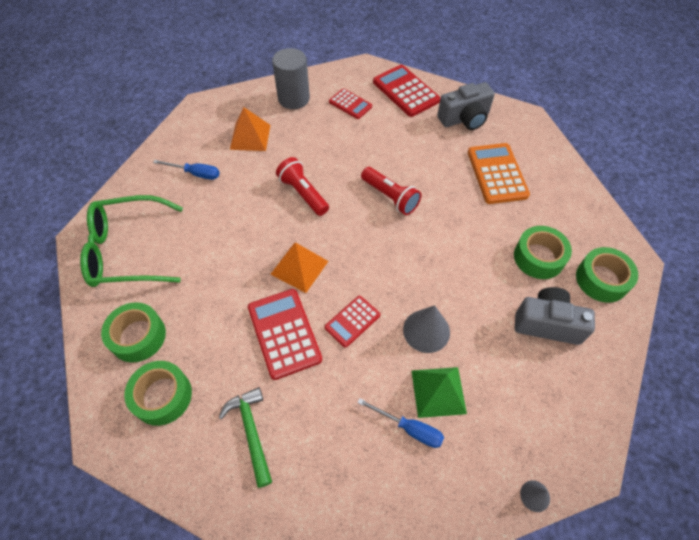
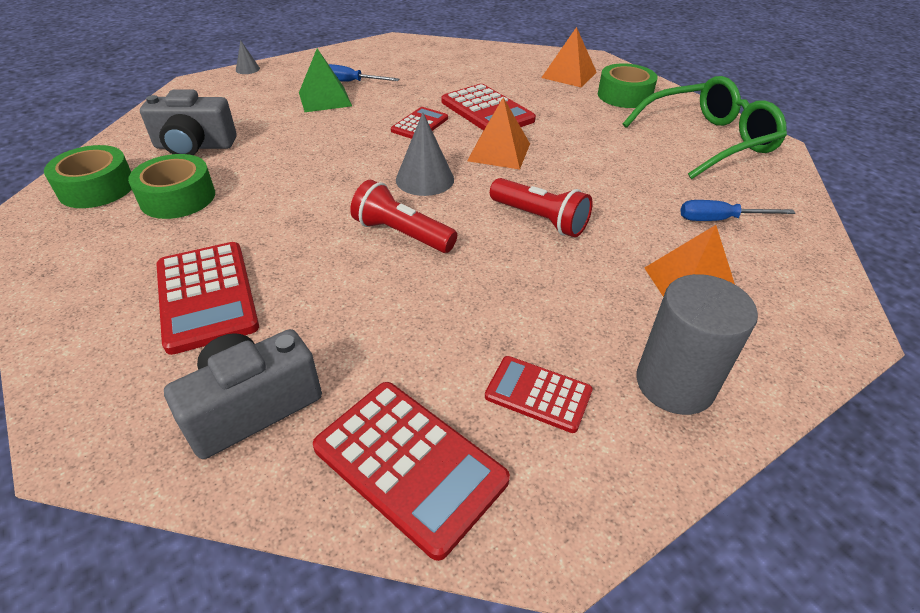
camera: 165 degrees right, 15 degrees down
green tape [124,361,192,426] -> orange pyramid [541,27,597,87]
green hammer [219,387,272,488] -> none
grey cone [403,305,450,353] -> grey cone moved to [396,113,454,196]
orange calculator [468,143,530,204] -> red calculator [157,242,259,355]

